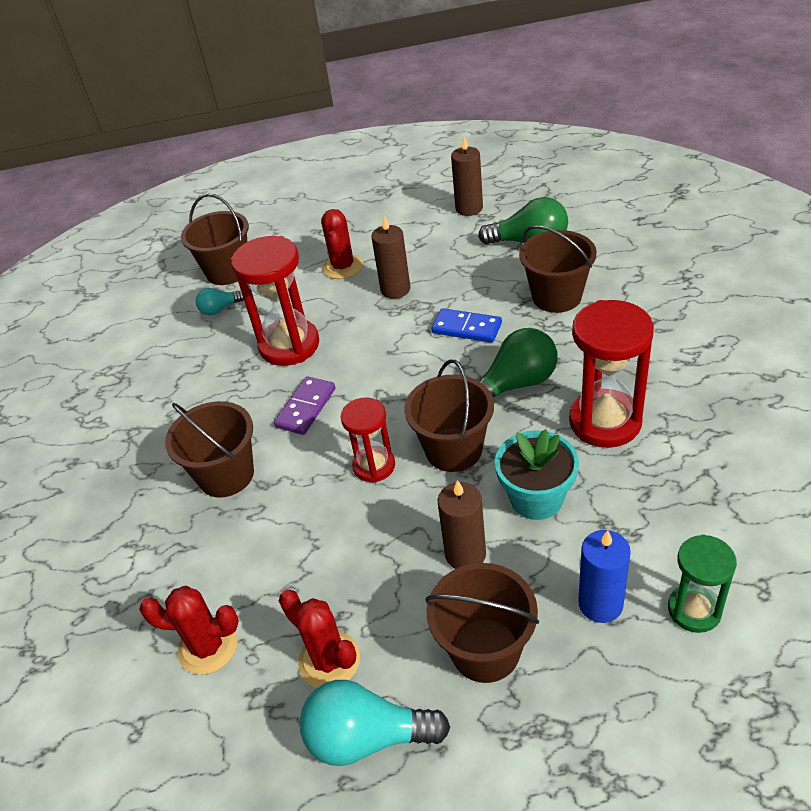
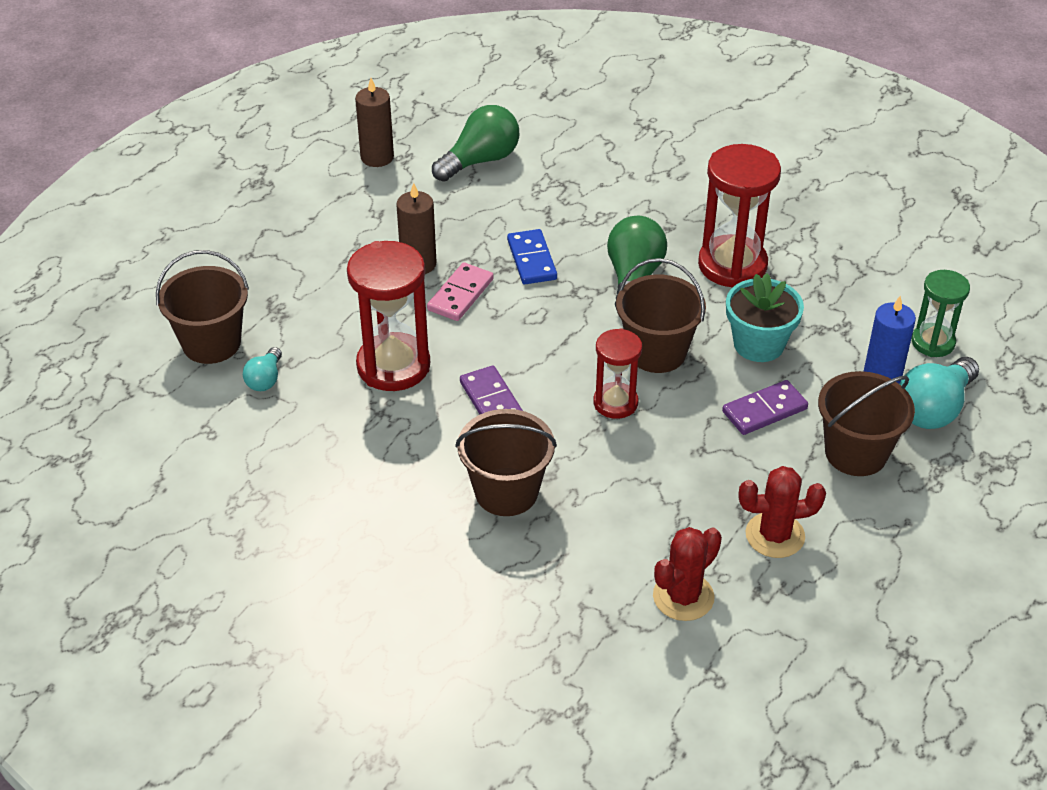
camera: 55 degrees left, 0 degrees up
turquoise light bulb [300,680,450,766] -> turquoise light bulb moved to [900,357,979,429]
red cactus [321,209,363,279] -> none
blue domino [431,308,502,343] -> blue domino turned 75 degrees counterclockwise [507,229,557,284]
brown candle [438,480,486,569] -> purple domino [722,380,808,435]
brown bucket [519,225,597,313] -> none
none -> pink domino [427,262,494,321]

